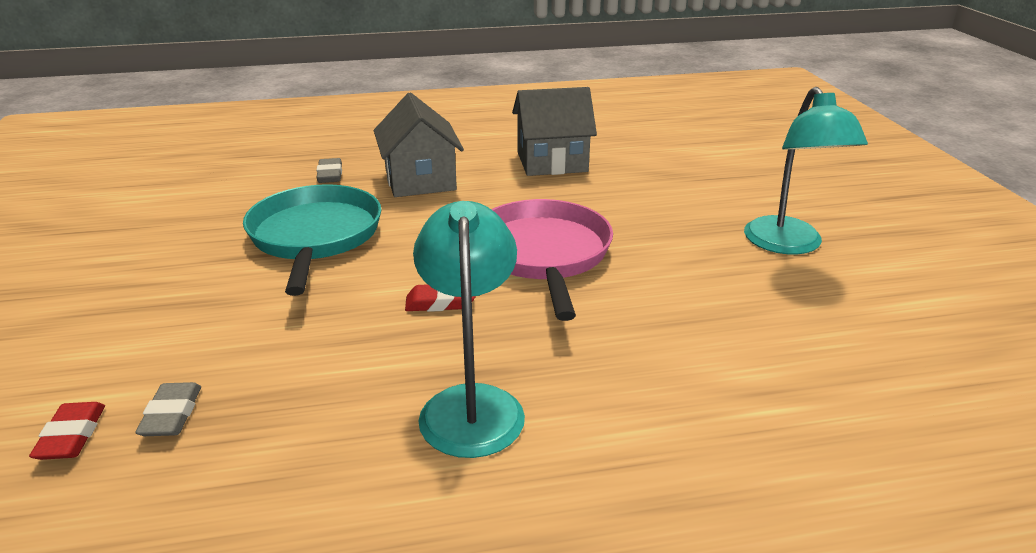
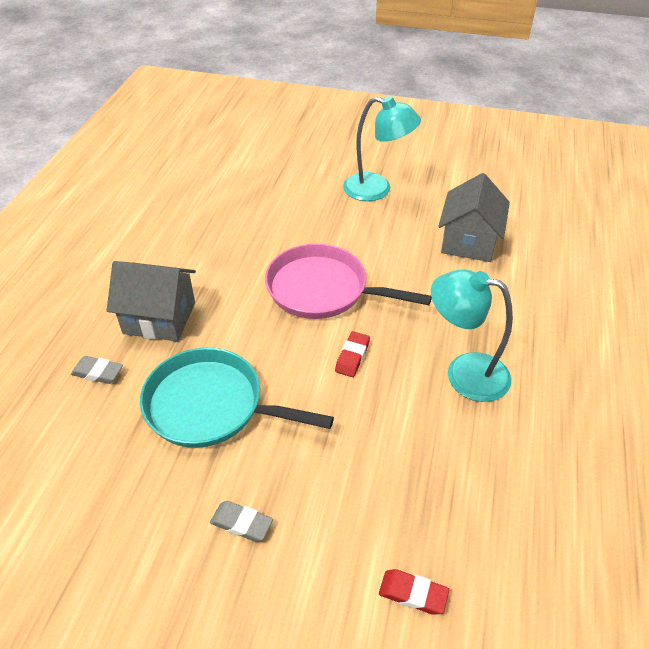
camera: 65 degrees left, 15 degrees up
grey eraser [135,382,201,436] -> grey eraser moved to [210,501,273,542]
grey house [512,87,597,176] -> grey house moved to [438,173,510,262]

